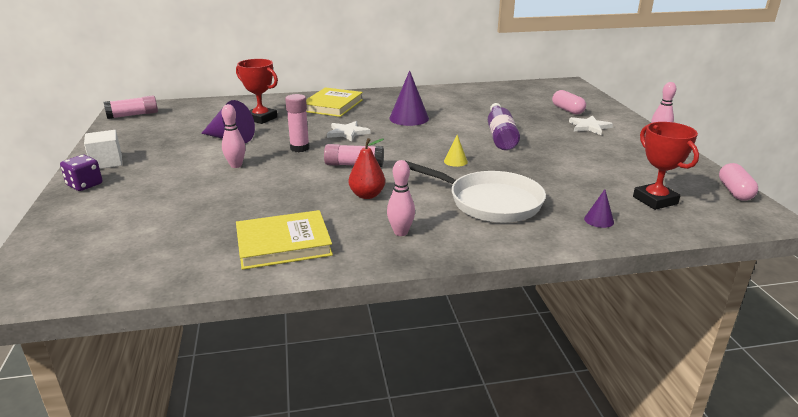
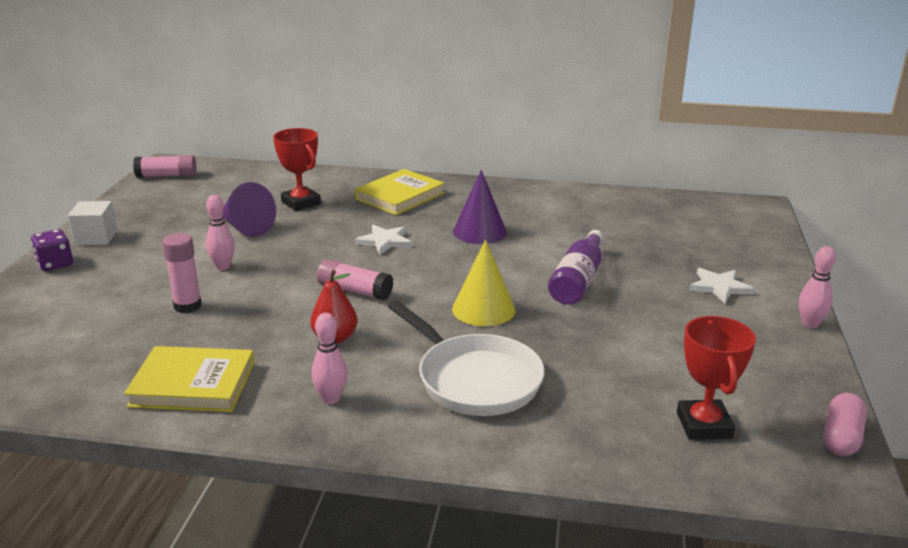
camera: 20 degrees right, 0 degrees up
pink glue stick [285,94,310,152] -> pink glue stick moved to [162,233,202,313]
yellow cone [444,135,468,167] -> yellow cone [452,240,516,326], size x1.97
pink capsule [552,90,586,114] -> none
purple cone [584,189,614,228] -> none

